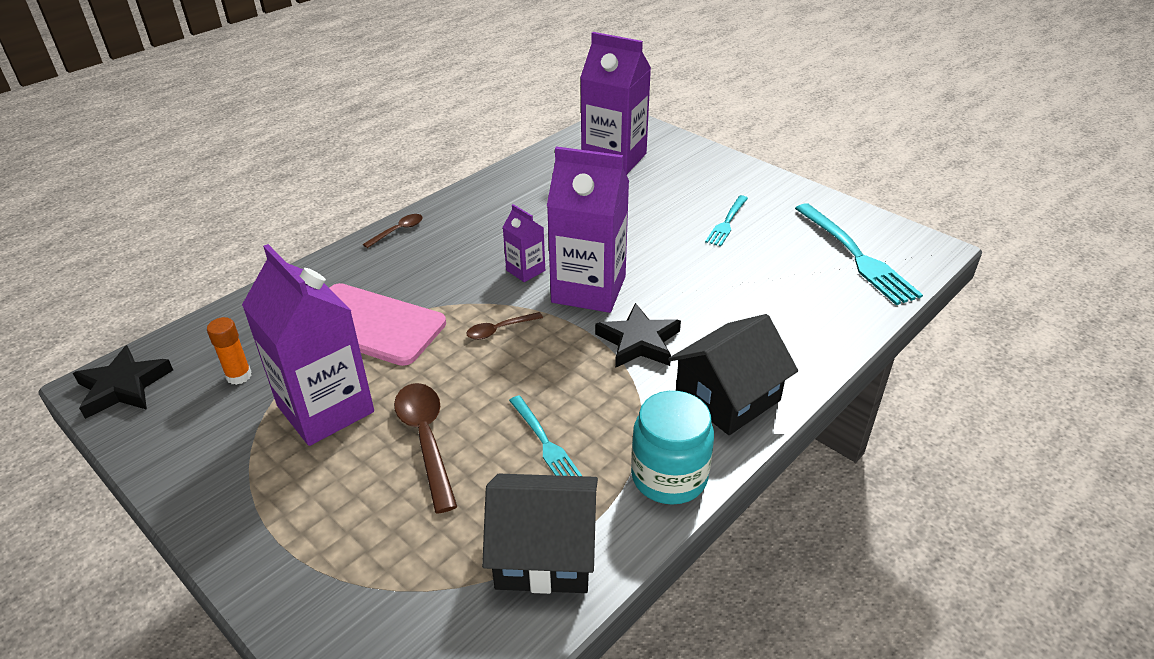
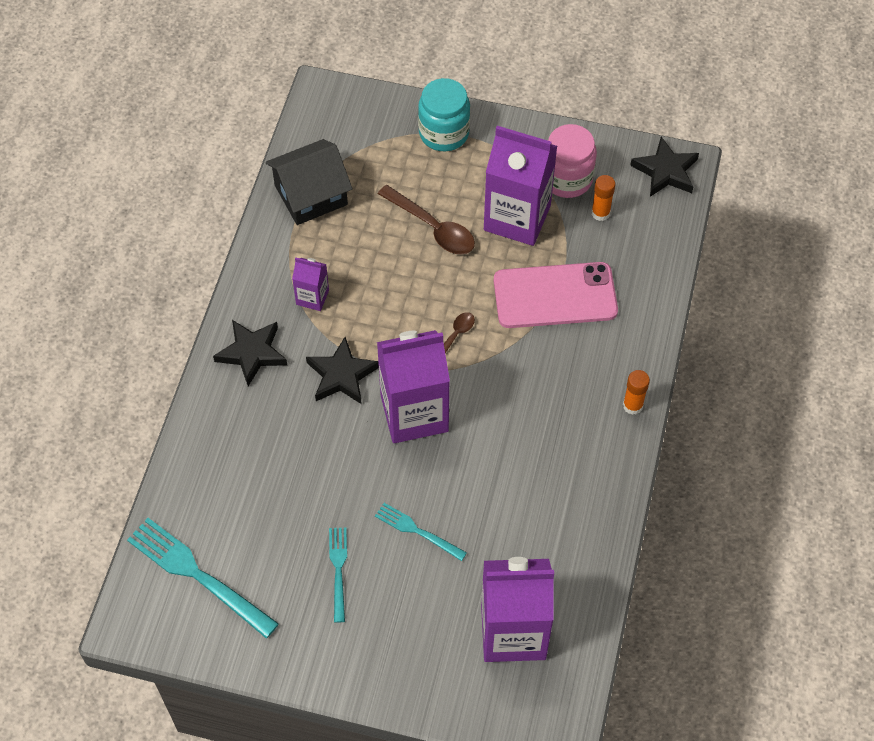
camera: 150 degrees right, 20 degrees up
brown spoon [363,214,423,248] -> orange glue stick [623,370,650,415]
purple carton [503,204,545,282] -> purple carton moved to [292,258,329,311]
turquoise fork [509,395,582,476] -> turquoise fork moved to [375,503,467,561]
turquoise jar [631,391,714,505] -> turquoise jar moved to [418,78,470,151]
black house [668,314,798,435] -> black star [213,320,287,386]
none -> pink jar [548,124,597,198]

